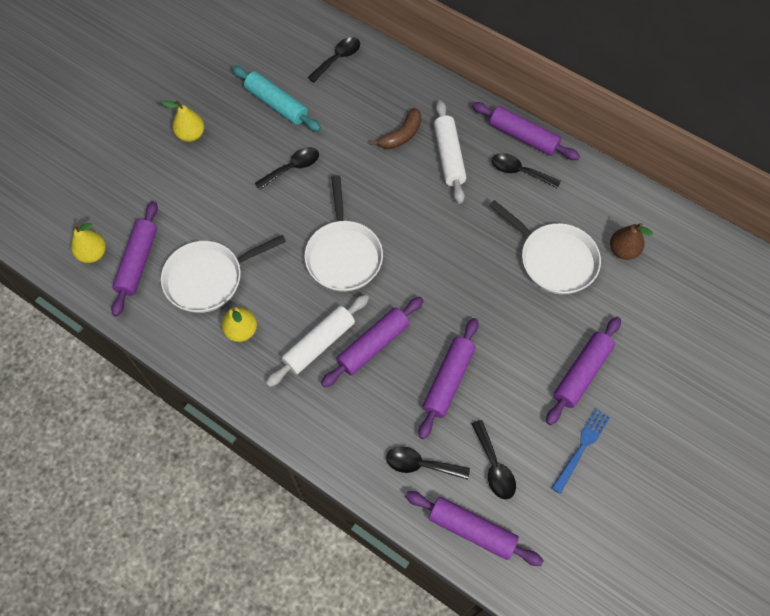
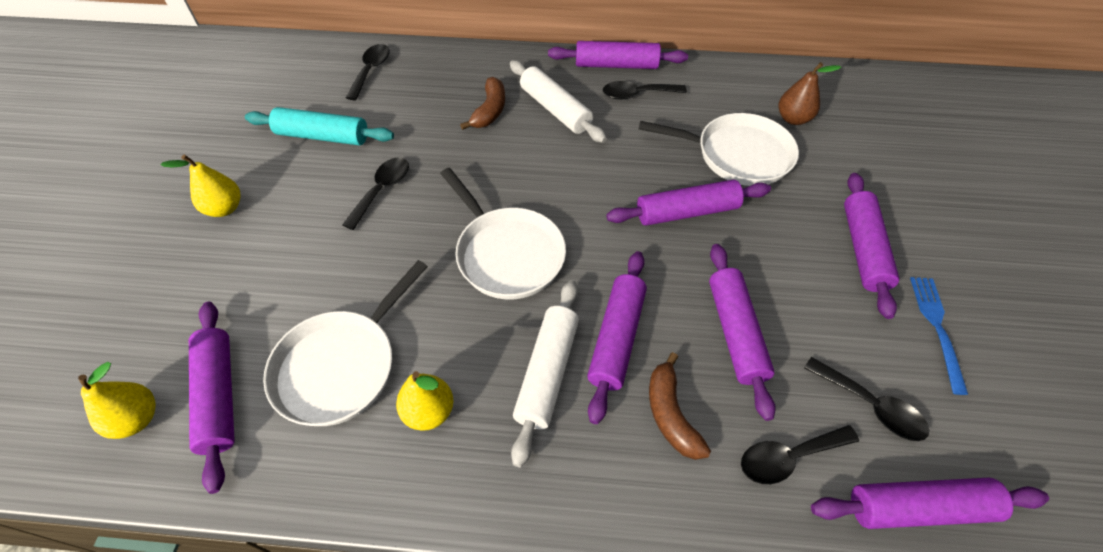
camera: 30 degrees left, 10 degrees down
none -> purple rolling pin [606,179,771,226]
none -> brown banana [649,352,711,460]

